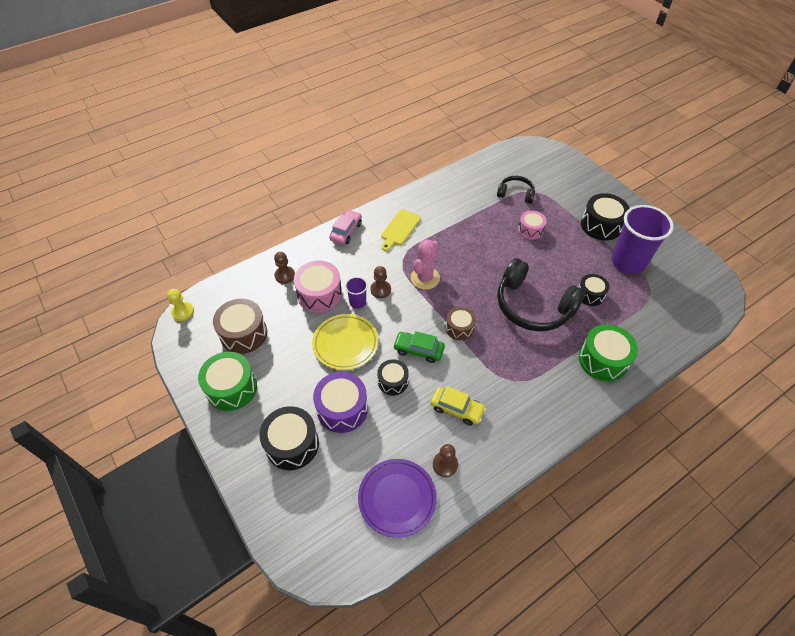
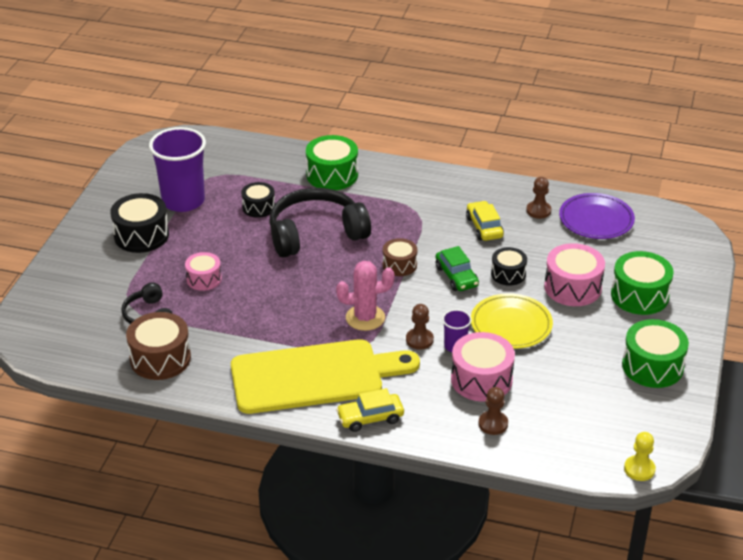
camera: 130 degrees left, 15 degrees down
brown drum [213,299,267,354] -> brown drum moved to [126,312,191,380]
black drum [259,406,319,470] -> green drum [611,251,674,315]
purple drum [313,372,368,433] -> pink drum [544,243,605,306]
pink car [329,210,362,245] -> yellow car [336,388,404,432]
yellow cutting board [381,209,421,251] -> yellow cutting board [231,339,420,414], size x2.17
black headphones [497,258,586,331] -> black headphones turned 105 degrees counterclockwise [269,188,371,257]

